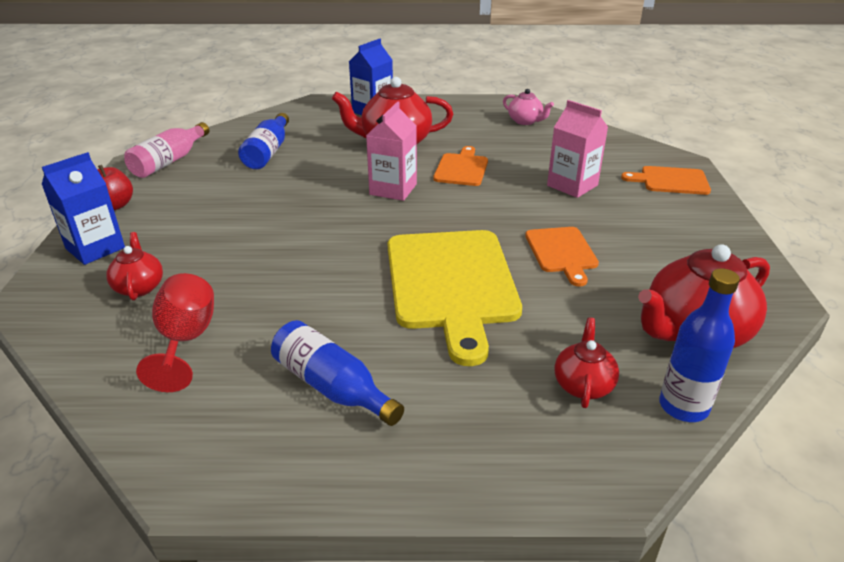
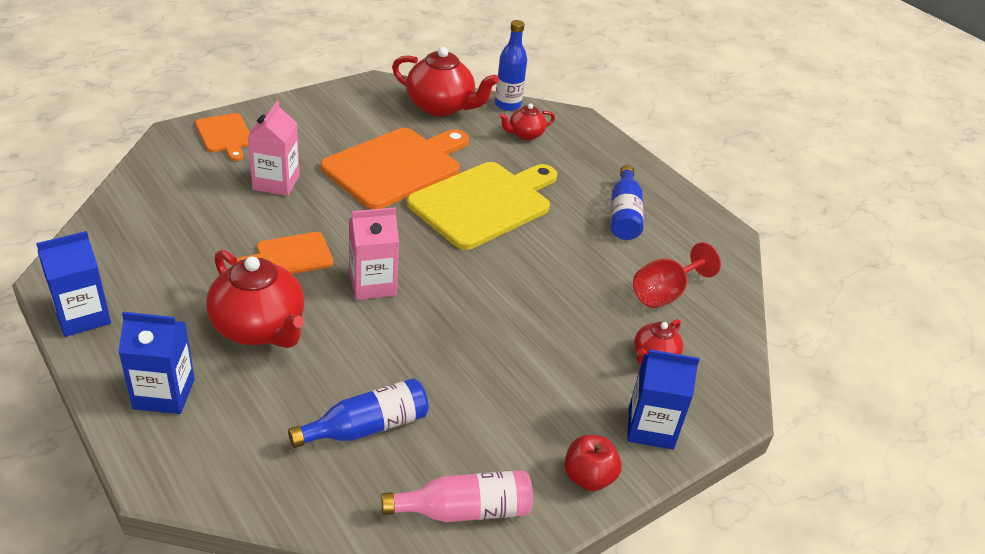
camera: 130 degrees left, 5 degrees up
pink teapot [503,89,554,125] -> none
orange cutting board [525,227,599,286] -> orange cutting board [320,128,469,209], size x1.96
none -> blue carton [36,231,111,337]

